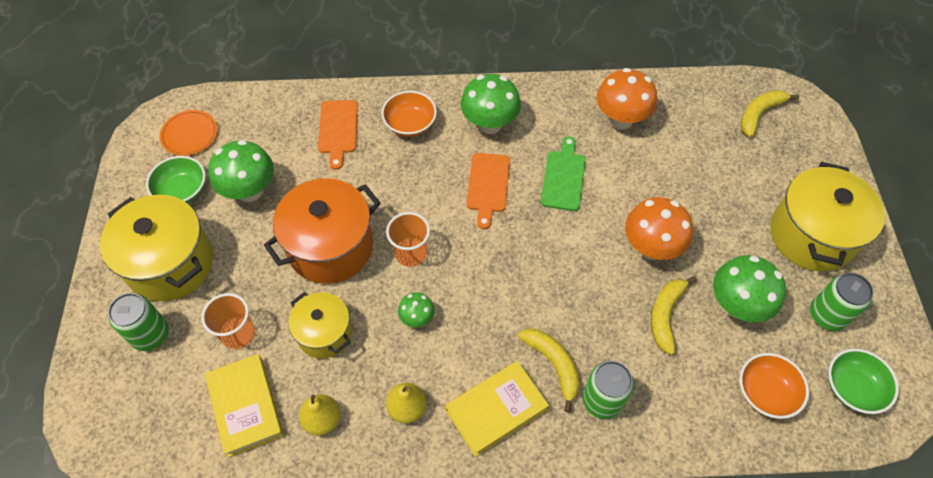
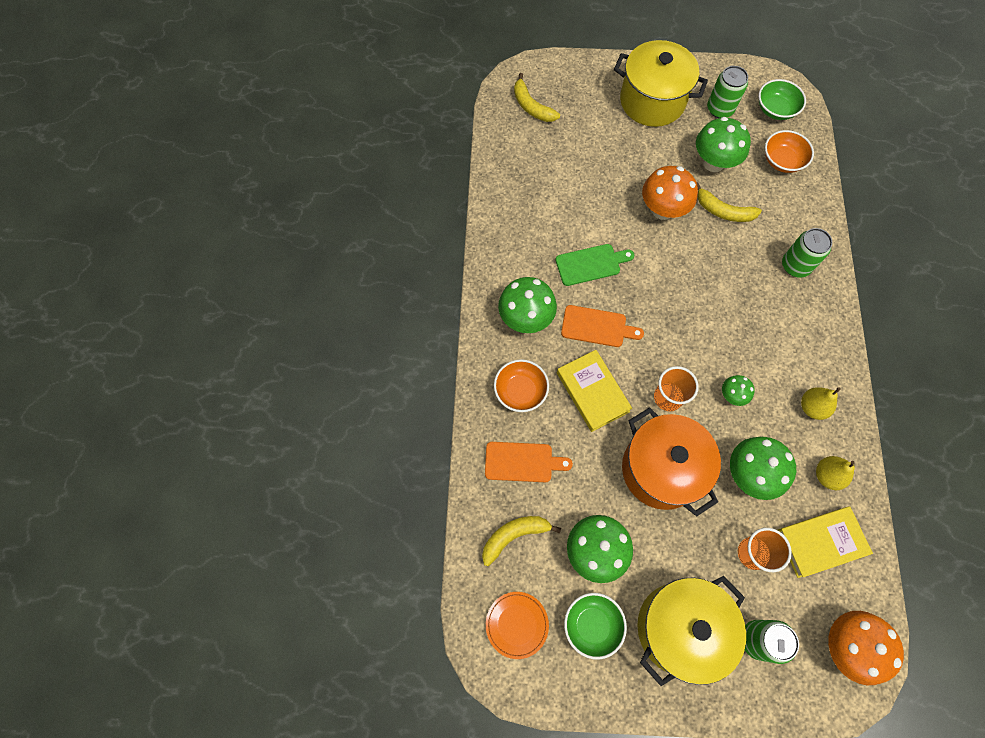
camera: 85 degrees left, 10 degrees up
yellow pot [289,292,352,359] -> green mushroom [730,437,796,500]
yellow book [445,361,549,457] -> yellow book moved to [557,350,632,432]
yellow banana [518,329,580,412] -> yellow banana moved to [482,516,561,566]
green cutting board [541,137,586,211] -> green cutting board turned 150 degrees clockwise [555,244,635,286]
orange mushroom [597,68,657,129] -> orange mushroom moved to [828,611,904,685]

